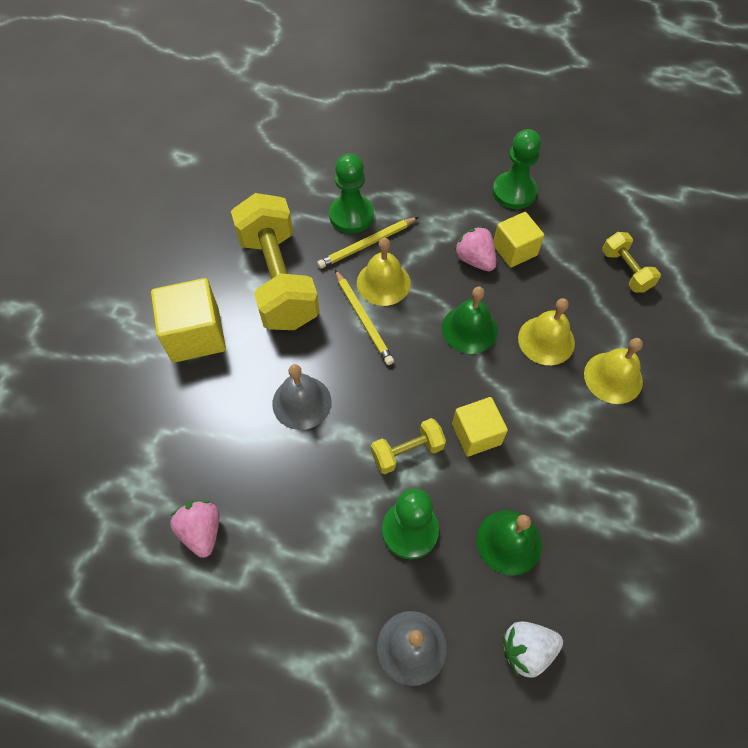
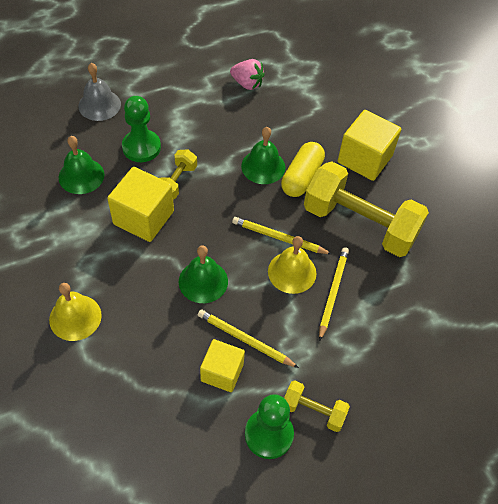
camera: 135 degrees right, 5 degrees down
grey bell [272,364,331,430] -> green bell [241,127,285,184]
green pawn [329,154,374,233] -> none
yellow cube [452,397,508,457] -> yellow cube [107,167,174,242], size x1.52
pink strawberry [454,226,496,271] -> yellow pencil [198,309,299,368]
white strawberry [503,622,563,678] -> none
yellow bell [518,298,575,365] -> none
yellow dumbbell [602,232,661,293] -> yellow dumbbell moved to [284,380,350,432]
none -> yellow capsule [281,142,325,197]

